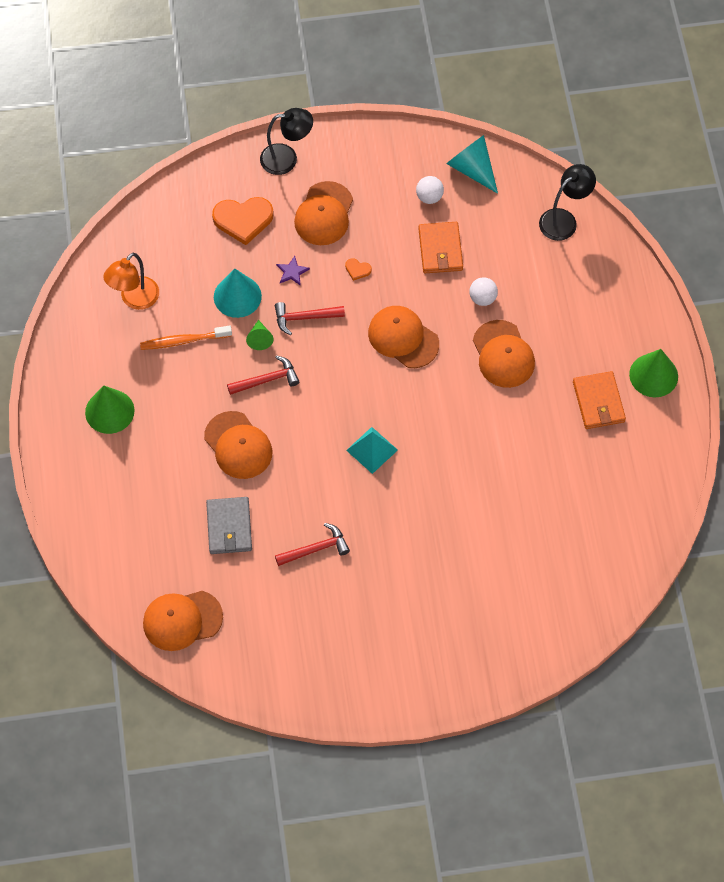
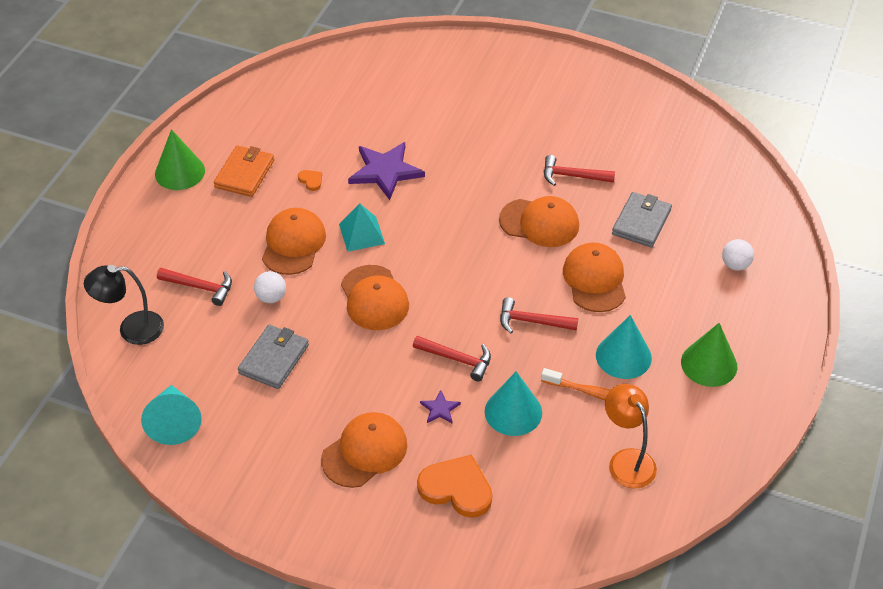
camera: 150 degrees left, 15 degrees down
orange lamp [103,253,159,310] -> orange lamp turned 90 degrees counterclockwise [605,384,657,488]
orange cap [143,591,223,651] -> orange cap moved to [499,196,579,247]
green cone [246,320,273,350] -> none
black lamp [260,108,313,175] -> none
orange heart [345,258,372,281] -> orange heart moved to [298,170,322,191]
turquoise pyramid [346,427,398,474] -> turquoise pyramid moved to [339,204,385,252]
white ball [416,176,444,204] -> white ball moved to [722,239,754,271]
orange wallet [418,222,463,273] -> grey wallet [238,325,309,389]
none -> red hammer [157,268,232,306]
none -> purple star [348,142,425,200]
none -> turquoise cone [596,315,652,379]

